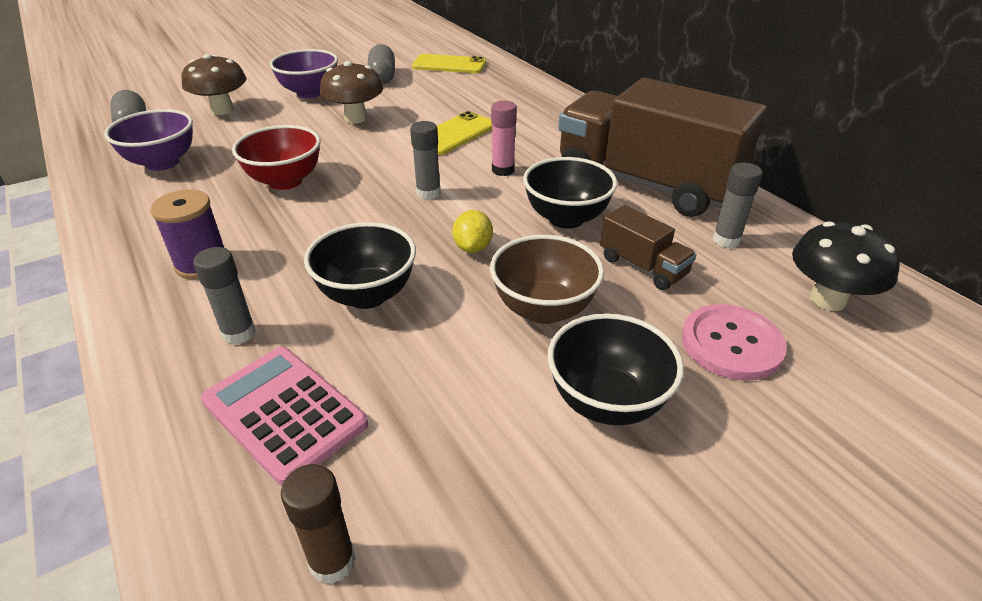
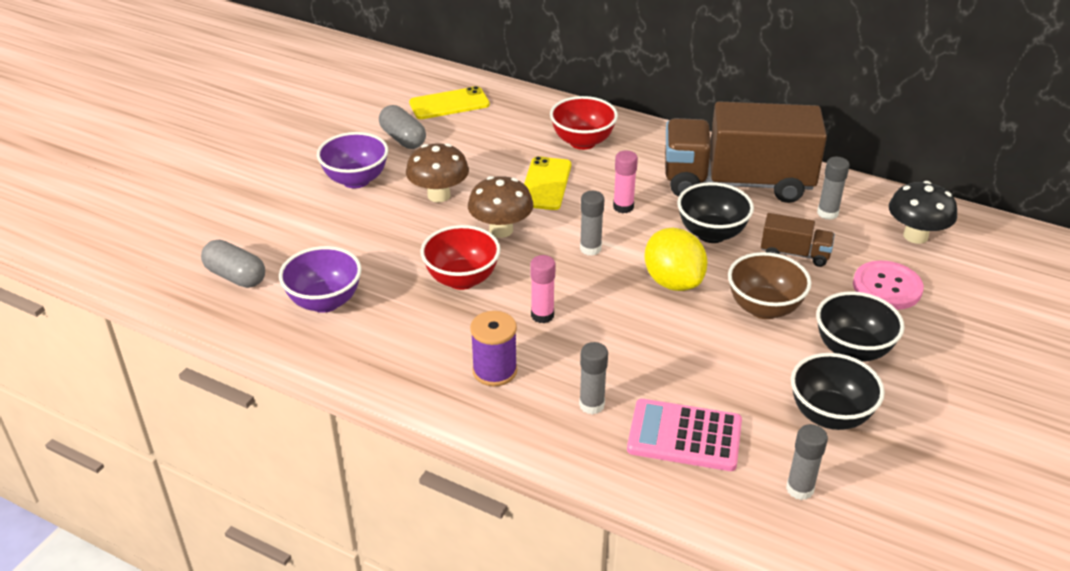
camera: 30 degrees left, 0 degrees up
brown mushroom [181,54,247,115] -> brown mushroom moved to [468,176,534,238]
brown glue stick [281,464,356,584] -> grey glue stick [786,424,828,500]
black bowl [304,222,416,309] -> black bowl moved to [791,353,885,430]
yellow lemon [452,210,493,253] -> yellow lemon [645,228,708,291], size x1.80
none -> pink glue stick [530,255,555,323]
none -> red bowl [550,96,618,150]

